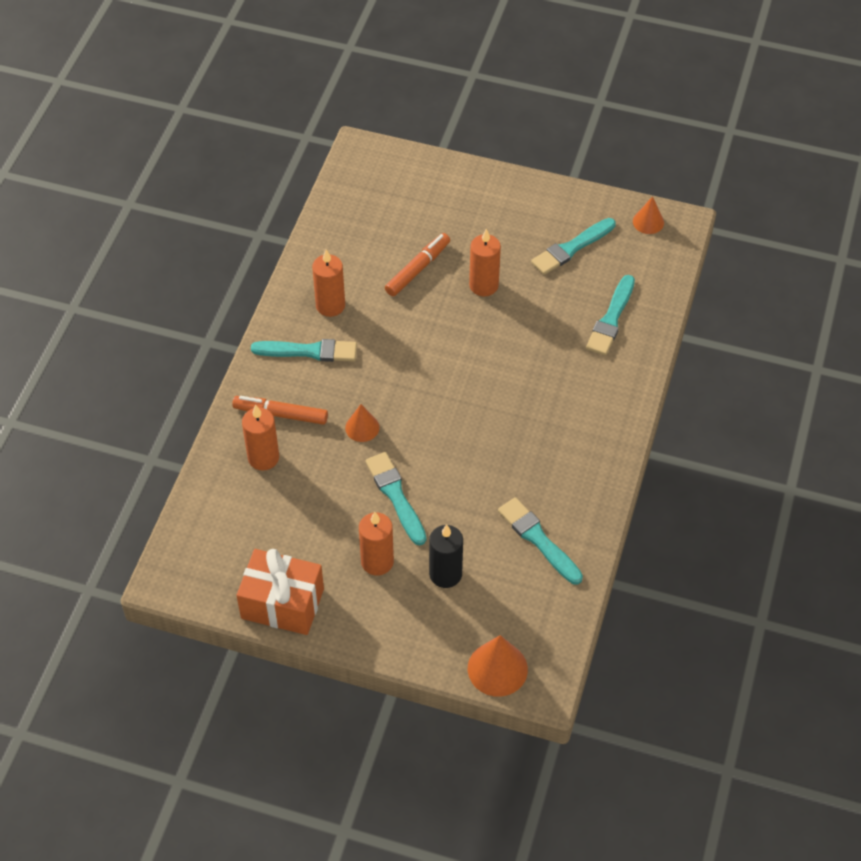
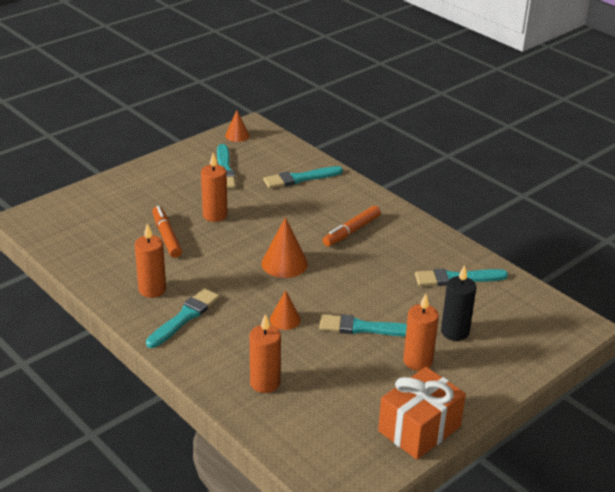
camera: 60 degrees left, 20 degrees down
orange marker [232,396,328,425] -> orange marker moved to [323,206,381,247]
orange cone [468,635,528,697] -> orange cone moved to [261,217,308,278]
turquoise brush [586,275,635,356] -> turquoise brush turned 105 degrees clockwise [263,166,343,189]

